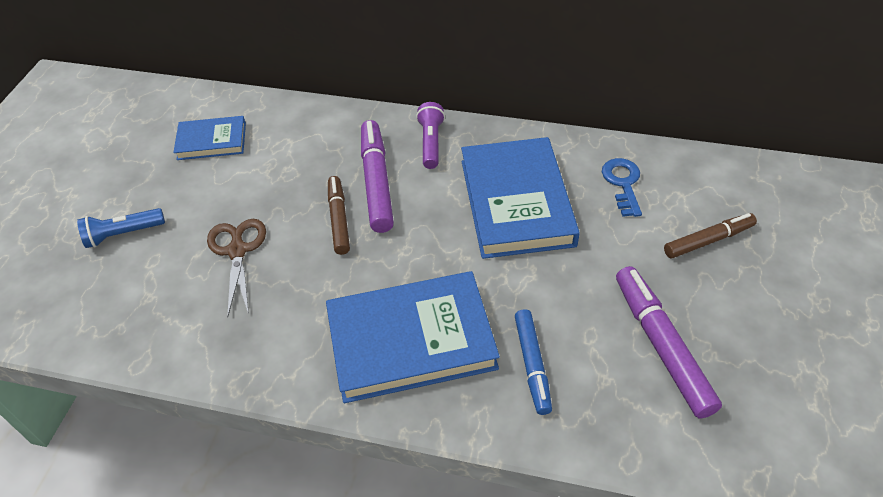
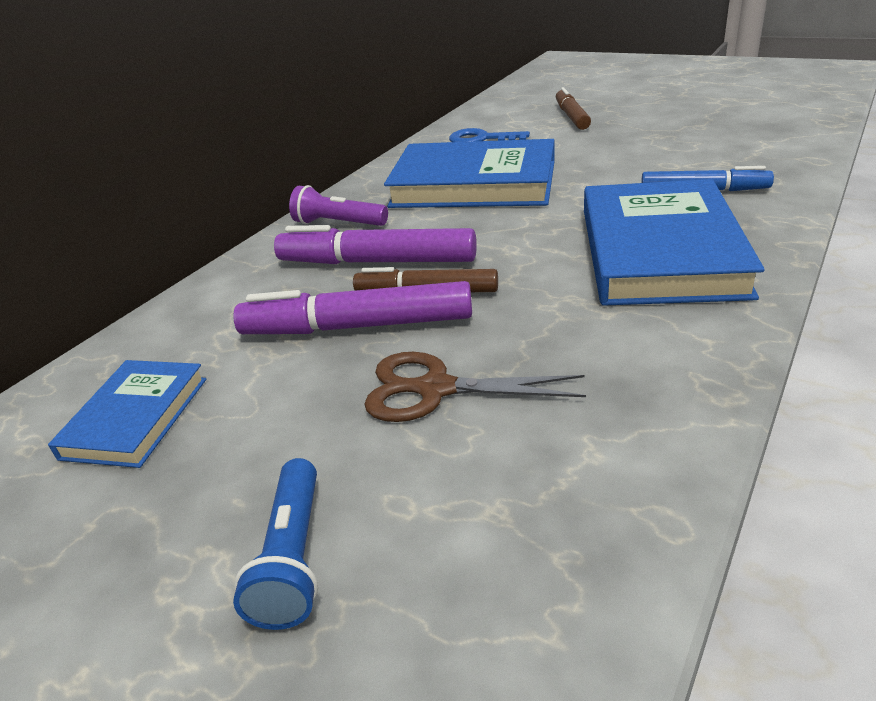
camera: 70 degrees left, 15 degrees down
purple marker [616,266,722,418] -> purple marker moved to [233,281,472,334]

